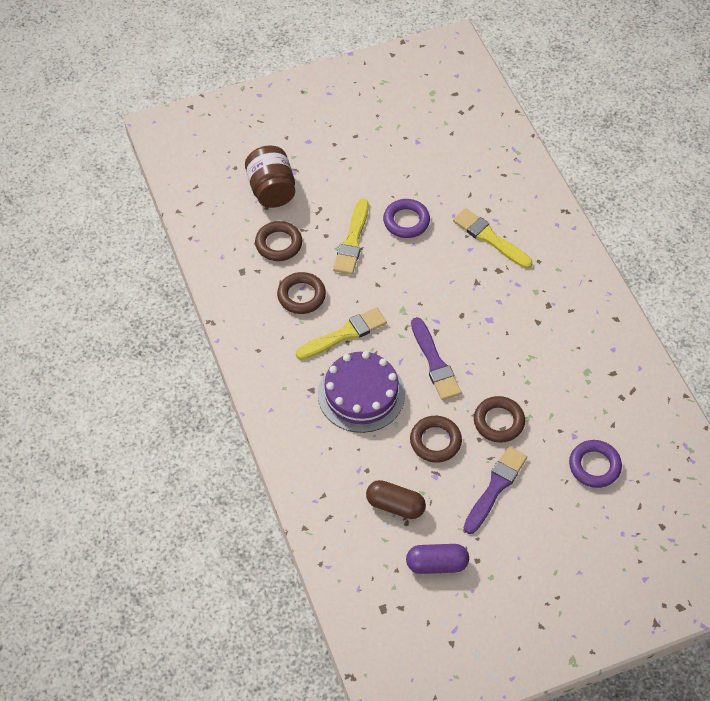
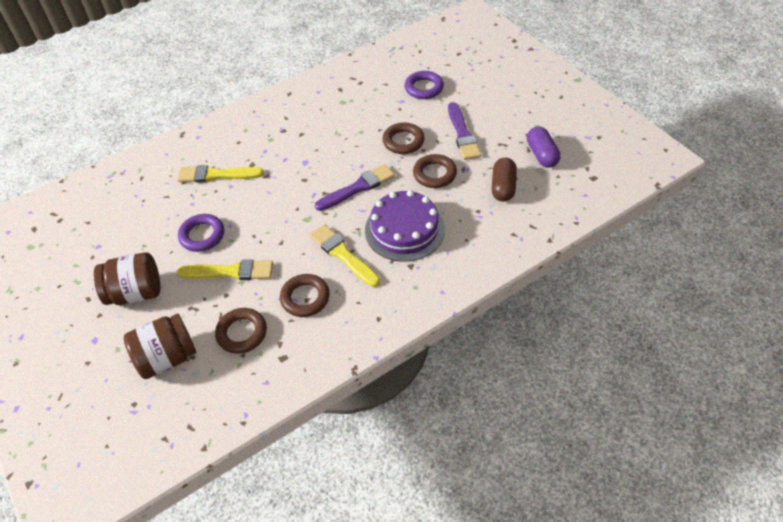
camera: 100 degrees left, 5 degrees down
yellow brush [453,208,533,269] -> yellow brush turned 60 degrees clockwise [177,165,264,183]
purple brush [464,446,527,534] -> purple brush turned 120 degrees counterclockwise [448,102,481,160]
none -> brown jar [94,252,160,305]

